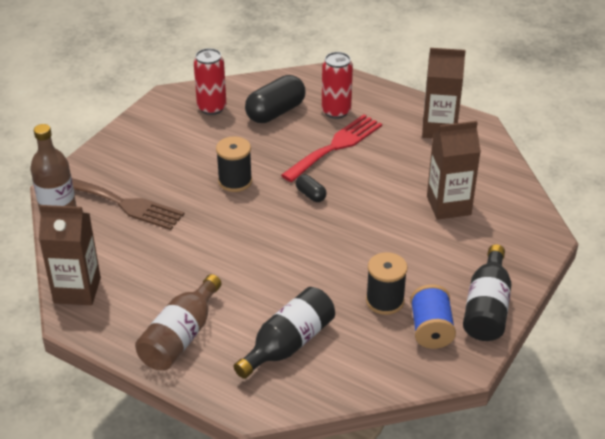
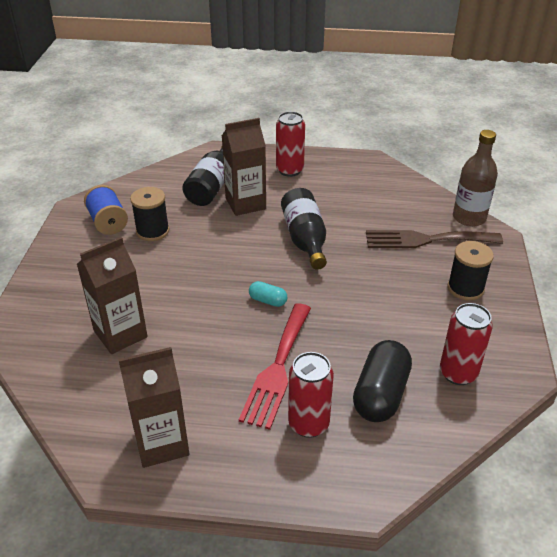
camera: 155 degrees right, 0 degrees up
brown carton [39,205,101,305] -> brown carton moved to [222,118,266,216]
brown bottle [135,274,222,370] -> red can [276,111,305,177]
black spool [216,136,252,192] -> black spool moved to [447,241,494,301]
black capsule [296,175,327,202] -> turquoise capsule [249,281,287,307]
black bottle [463,244,512,341] -> black bottle moved to [281,188,327,270]

